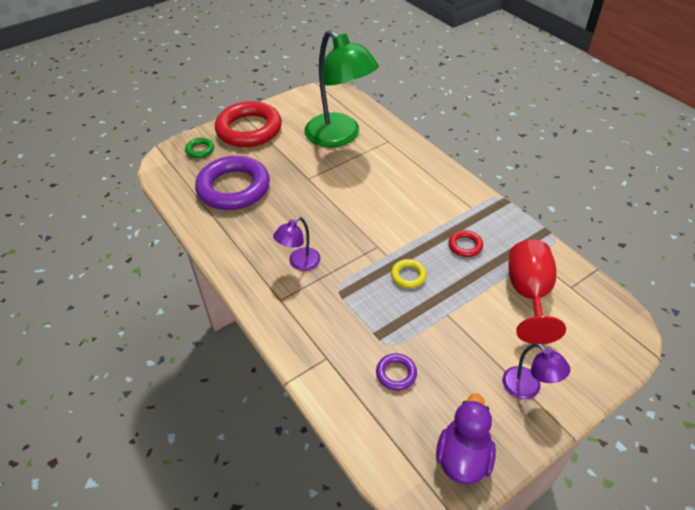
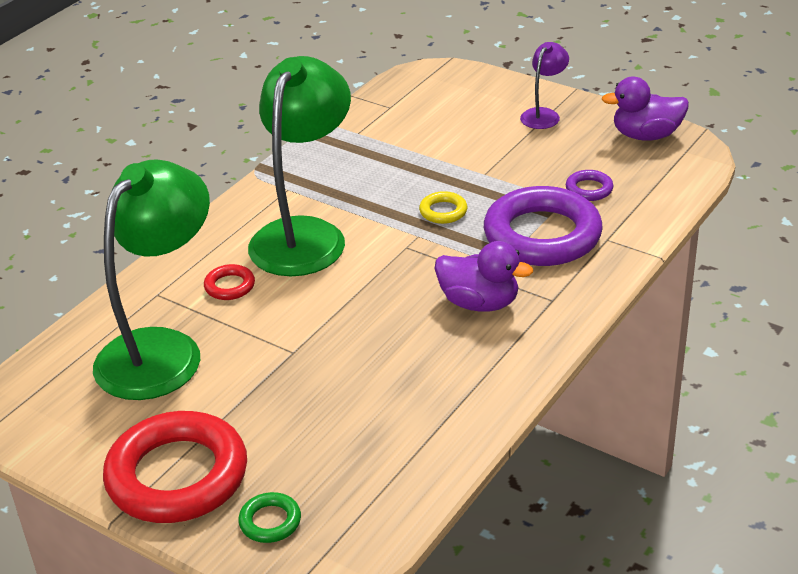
camera: 110 degrees left, 10 degrees down
purple ring [195,156,270,210] -> purple ring moved to [484,186,603,266]
purple lamp [273,217,320,271] -> purple duck [435,241,533,312]
red ring [449,230,483,257] -> red ring moved to [204,264,255,300]
red goblet [508,240,566,344] -> none
none -> green lamp [248,56,351,276]

